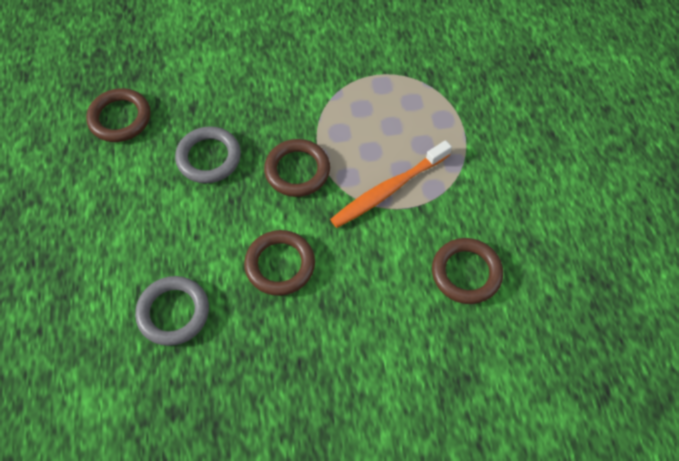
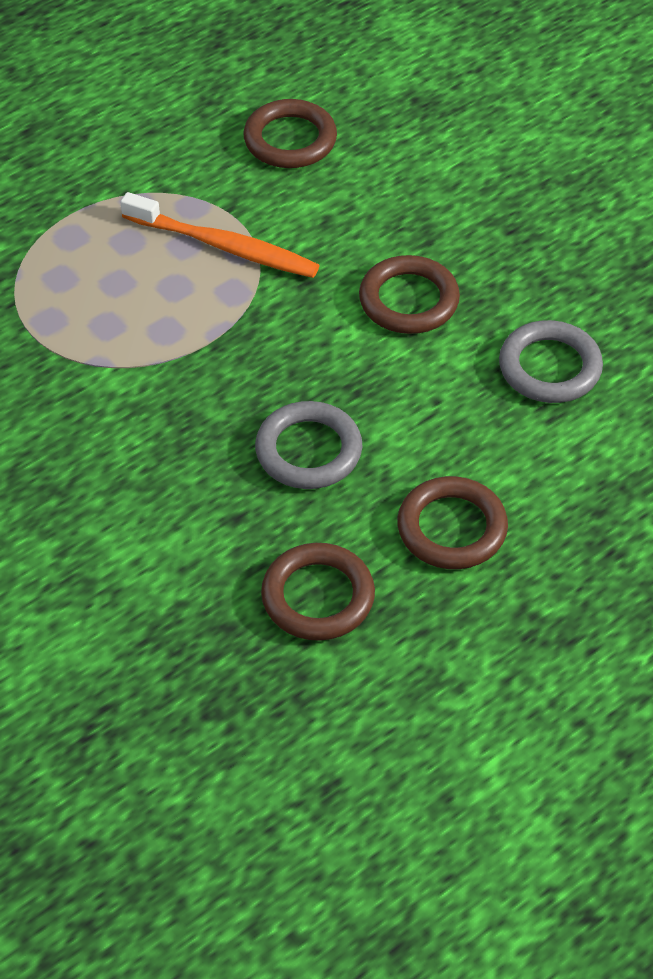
camera: 120 degrees left, 10 degrees down
brown ring [264,139,330,197] -> brown ring moved to [397,476,508,569]

